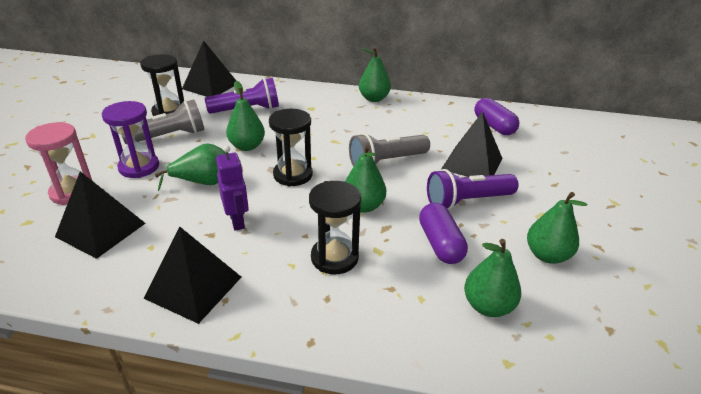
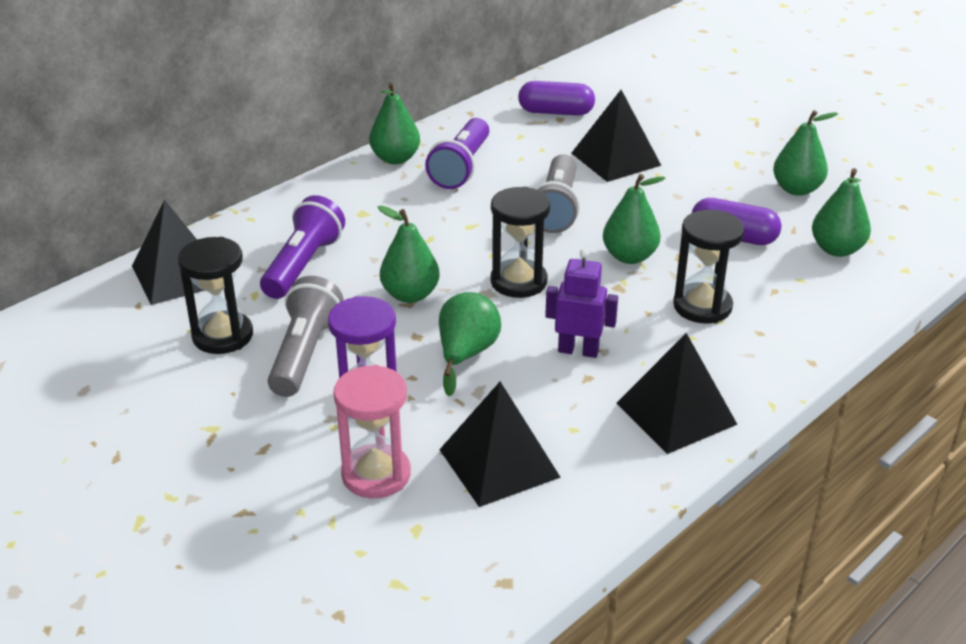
camera: 55 degrees left, 0 degrees up
purple flashlight [427,169,518,210] -> purple flashlight moved to [425,118,489,189]

